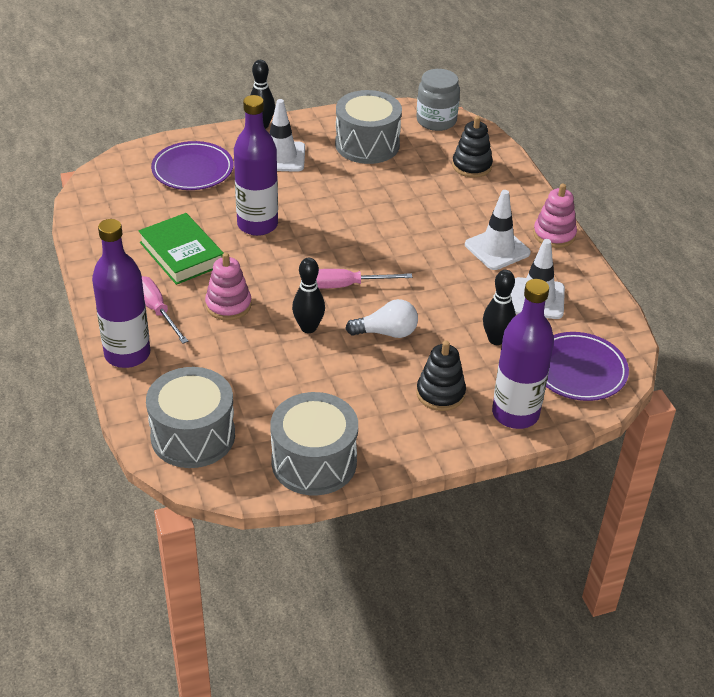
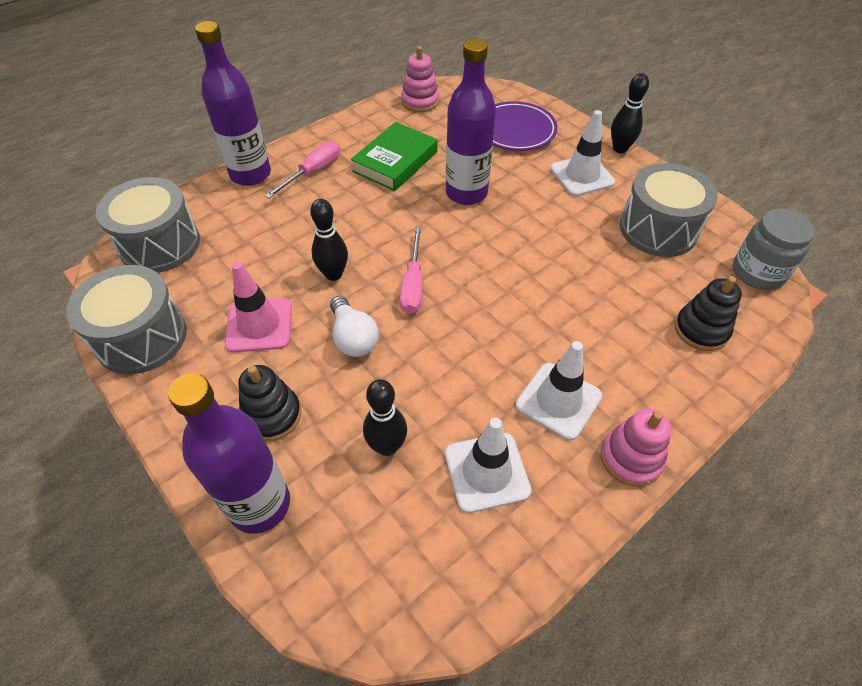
camera: 70 degrees right, 10 degrees up
pink stacking toy [205,253,252,320] -> pink stacking toy moved to [401,46,439,112]
pink screwdriver [316,269,412,289] -> pink screwdriver turned 150 degrees counterclockwise [400,226,423,314]
purple plate [546,332,629,401] -> none
none -> pink traffic cone [225,262,292,352]

